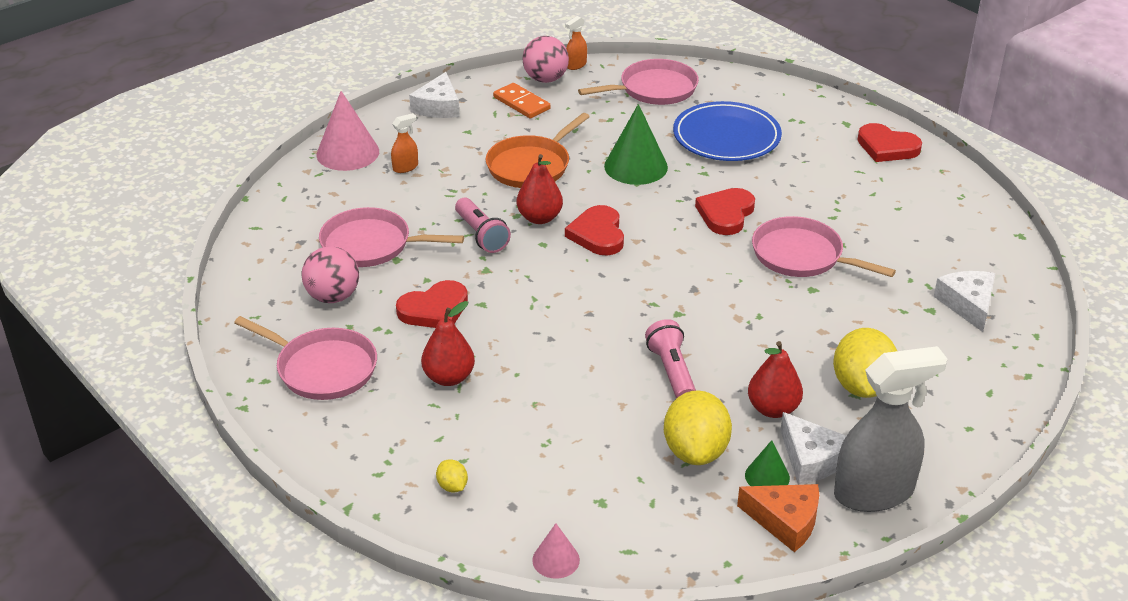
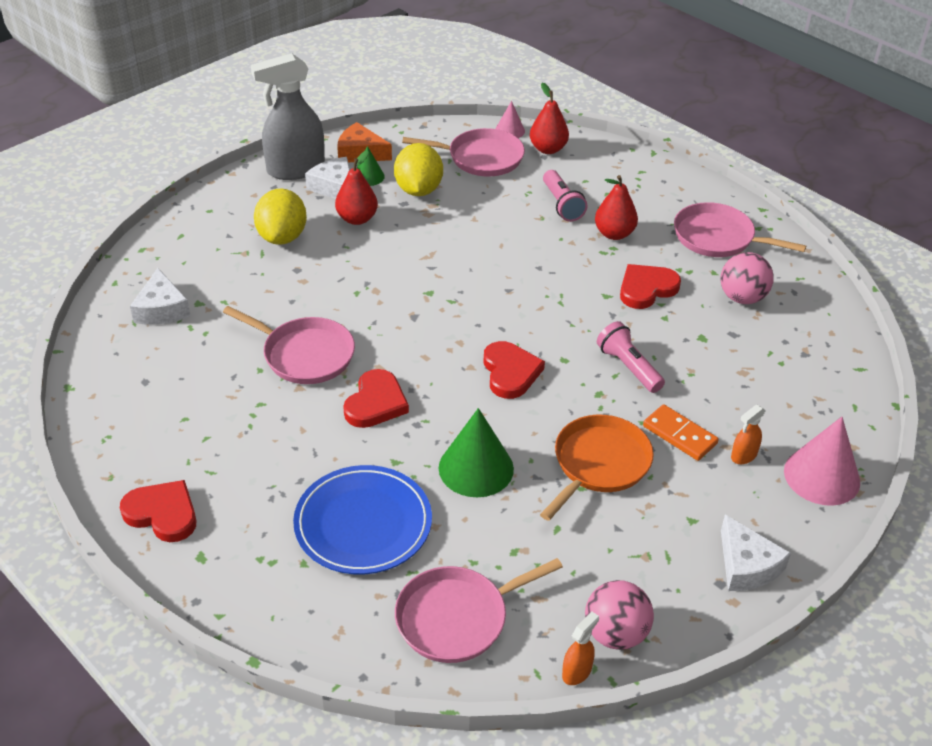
camera: 175 degrees right, 5 degrees up
pink pan [319,207,464,267] -> pink pan moved to [402,128,525,176]
white cheese [409,72,460,118] -> white cheese turned 150 degrees clockwise [721,515,791,591]
yellow lemon [436,459,468,492] -> none
orange domino [493,83,551,118] -> orange domino moved to [643,404,719,461]
red pear [517,154,563,224] -> red pear moved to [530,83,569,154]
pink flashlight [645,319,696,398] -> pink flashlight moved to [543,170,588,222]

